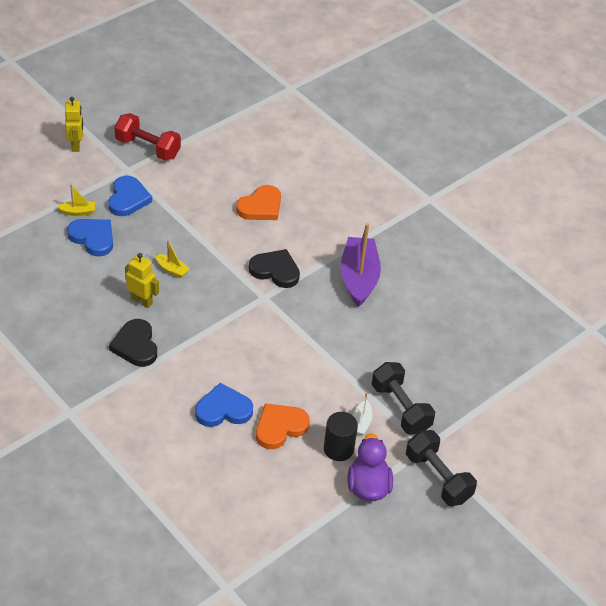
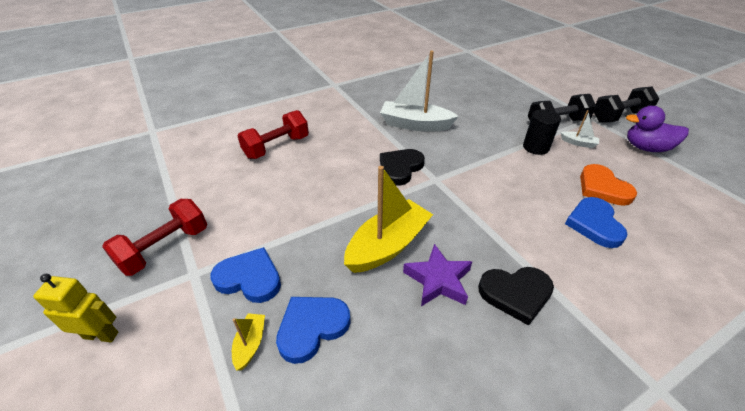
camera: 75 degrees left, 5 degrees down
yellow robot [125,253,159,308] -> purple star [403,244,472,306]
yellow boat [155,240,190,278] -> yellow boat [344,166,433,273], size x2.22
orange heart [236,185,281,220] -> none
black cylinder [324,412,358,461] -> black cylinder moved to [523,109,561,155]
purple boat [341,223,381,307] -> white boat [380,51,459,132]
none -> red dumbbell [238,110,309,159]

